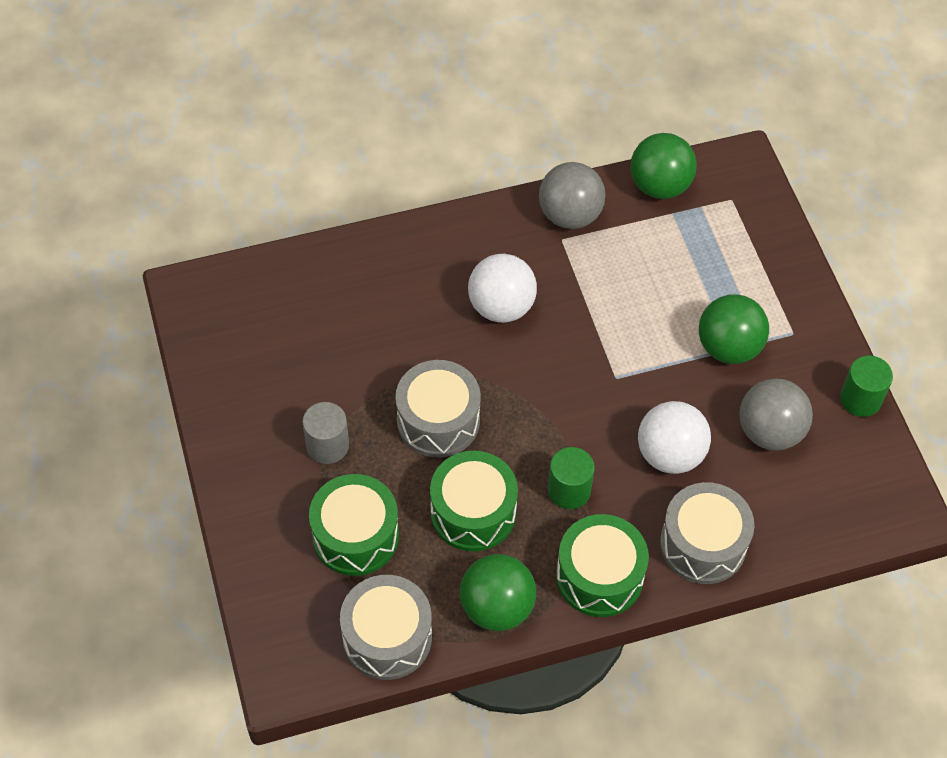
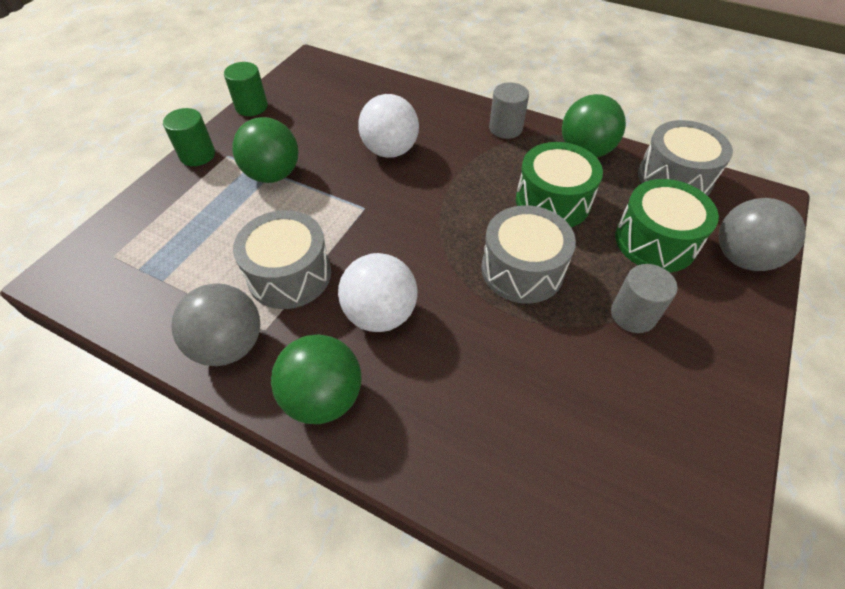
camera: 135 degrees left, 5 degrees down
green cylinder [548,447,595,509] -> green cylinder moved to [163,108,215,166]
green drum [556,514,649,617] -> grey cylinder [489,82,529,139]
green ball [630,133,697,199] -> green ball moved to [271,334,361,424]
grey drum [660,482,755,584] -> grey drum moved to [233,210,331,309]
grey ball [739,379,813,451] -> grey ball moved to [719,198,806,271]

